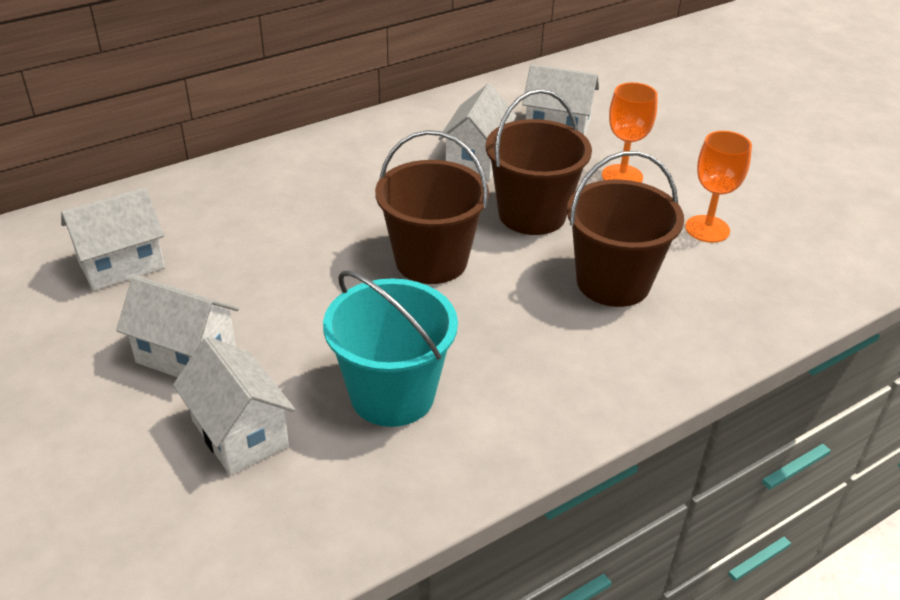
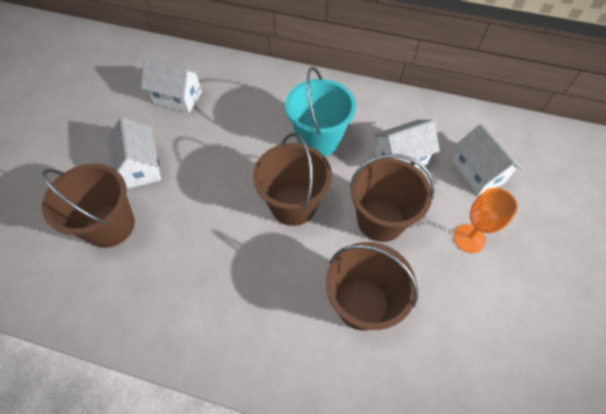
camera: 50 degrees right, 20 degrees up
white house [173,337,295,475] -> brown bucket [42,163,135,248]
turquoise bucket [323,271,458,427] -> turquoise bucket moved to [285,67,356,156]
orange goblet [685,131,752,243] -> none

